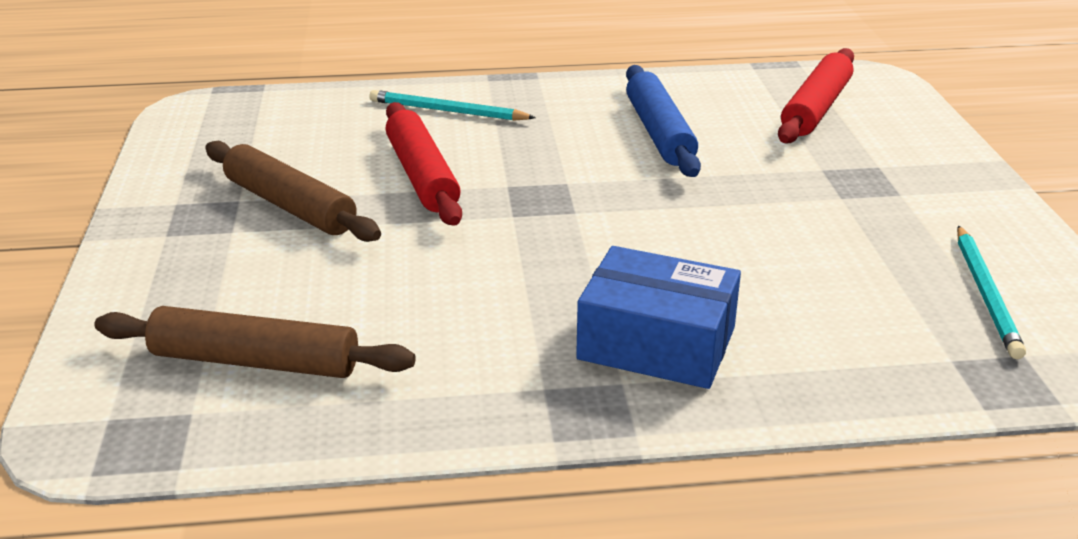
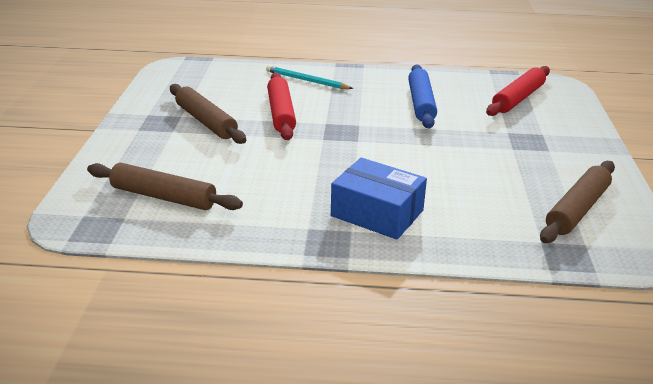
camera: 10 degrees right, 0 degrees up
turquoise pencil [957,226,1026,359] -> brown rolling pin [540,161,615,243]

